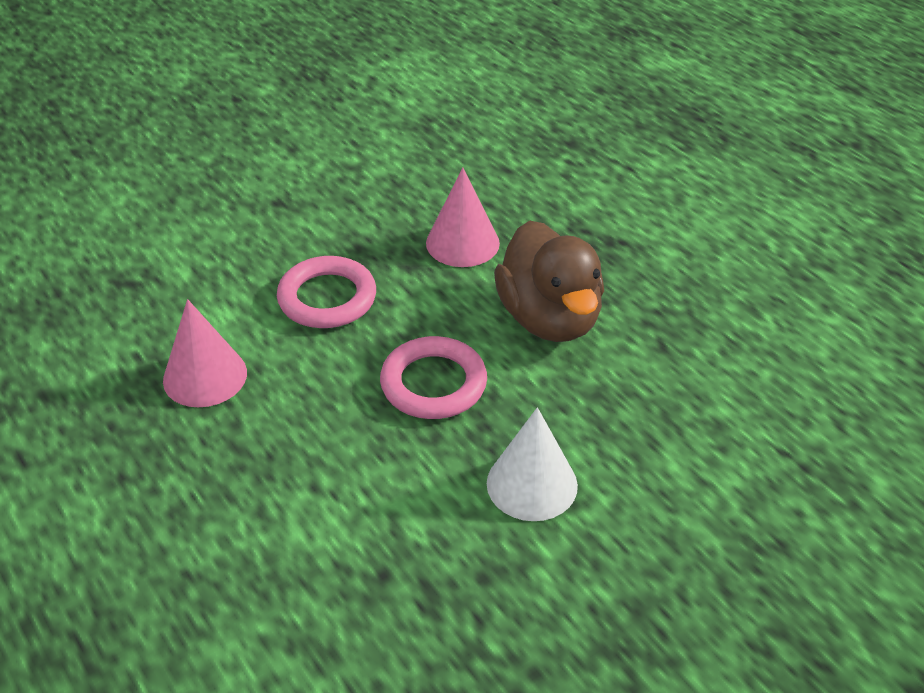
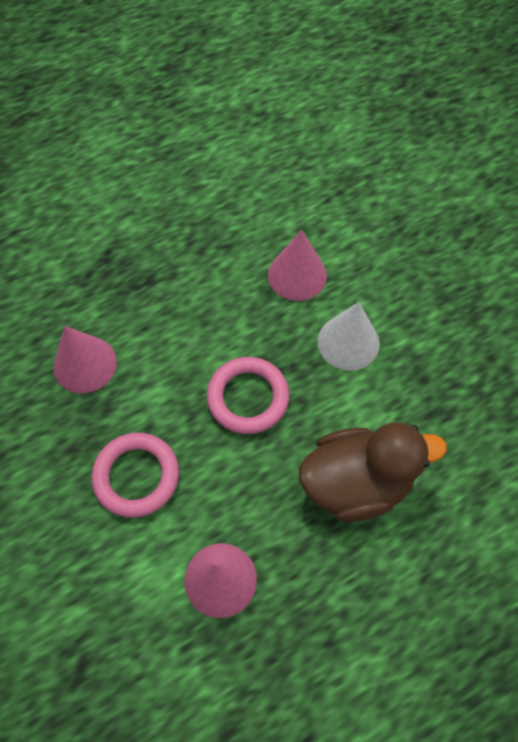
camera: 85 degrees left, 20 degrees up
brown duck [494,221,604,342] -> brown duck moved to [299,422,447,522]
none -> pink cone [268,230,327,301]

